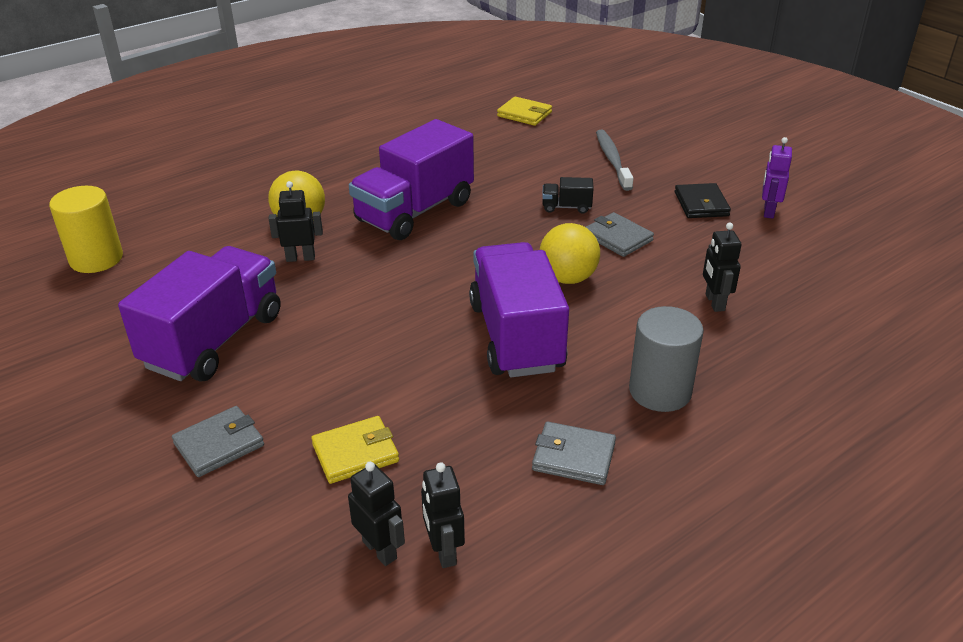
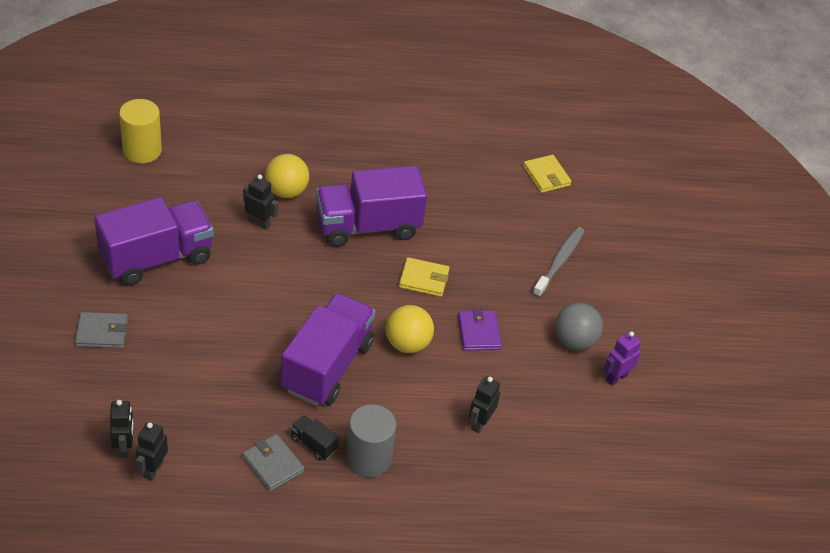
camera: 30 degrees right, 10 degrees up
yellow wallet [311,416,399,484] -> yellow wallet moved to [399,257,449,297]
black truck [542,177,594,214] -> black truck moved to [291,415,339,461]
grey wallet [586,212,654,257] -> purple wallet [458,309,502,351]
black wallet [675,183,731,218] -> grey ball [555,303,603,350]

